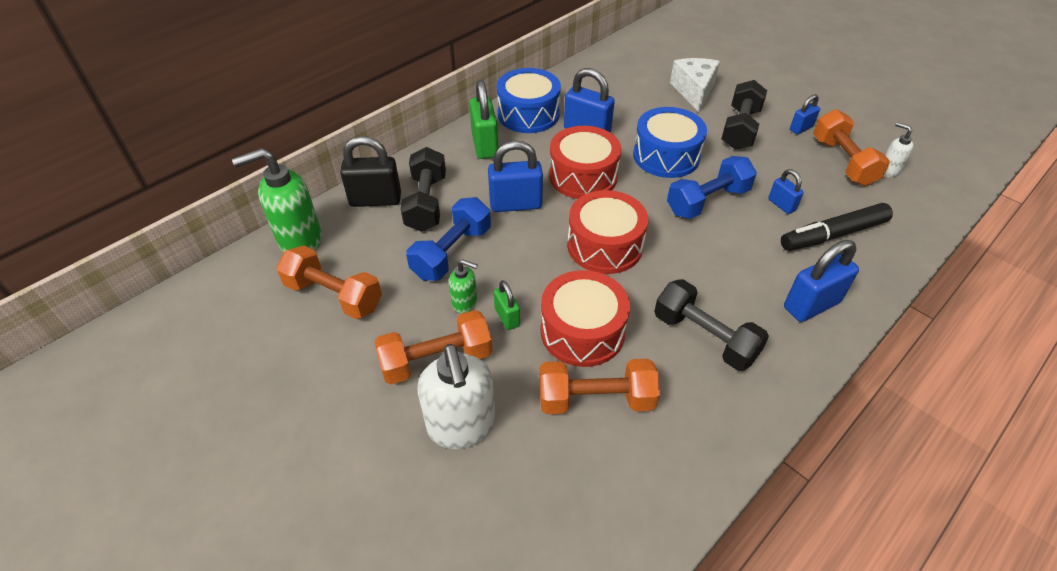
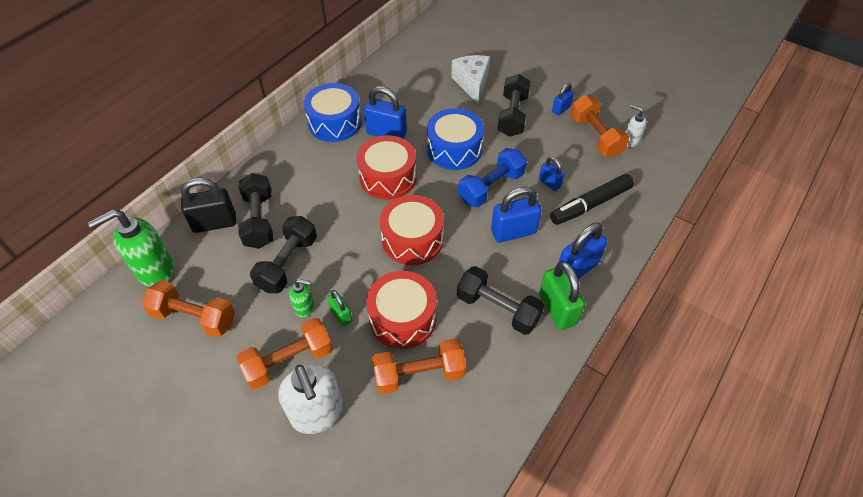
camera: 10 degrees left, 5 degrees up
blue dumbbell [406,197,491,281] -> black dumbbell [250,216,317,293]
green padlock [469,80,498,159] -> green padlock moved to [539,261,585,330]
blue padlock [488,140,543,212] -> blue padlock moved to [491,187,542,243]

